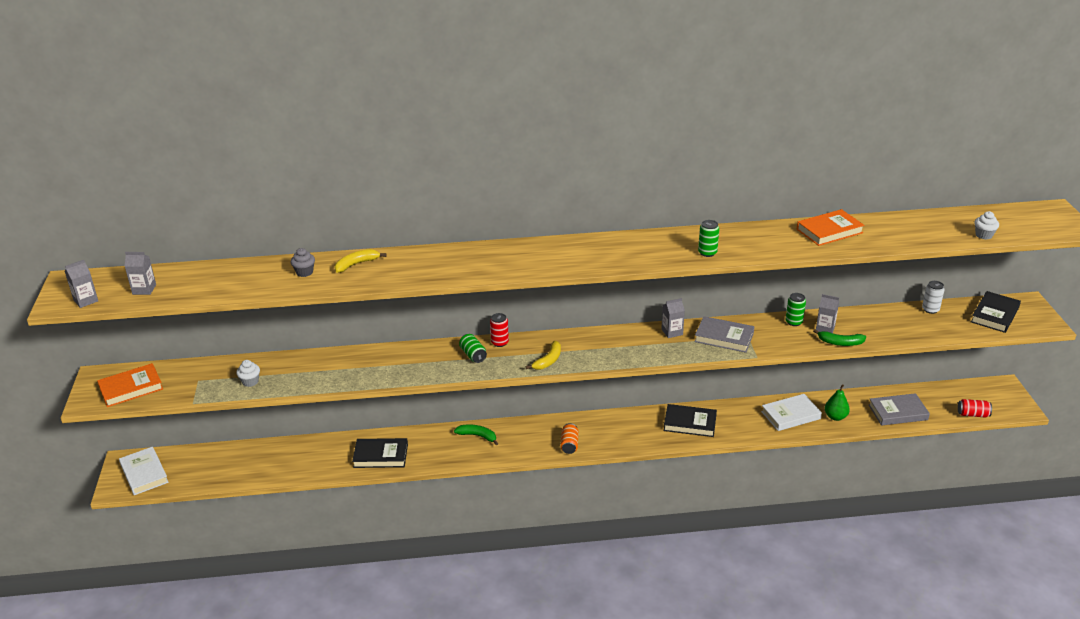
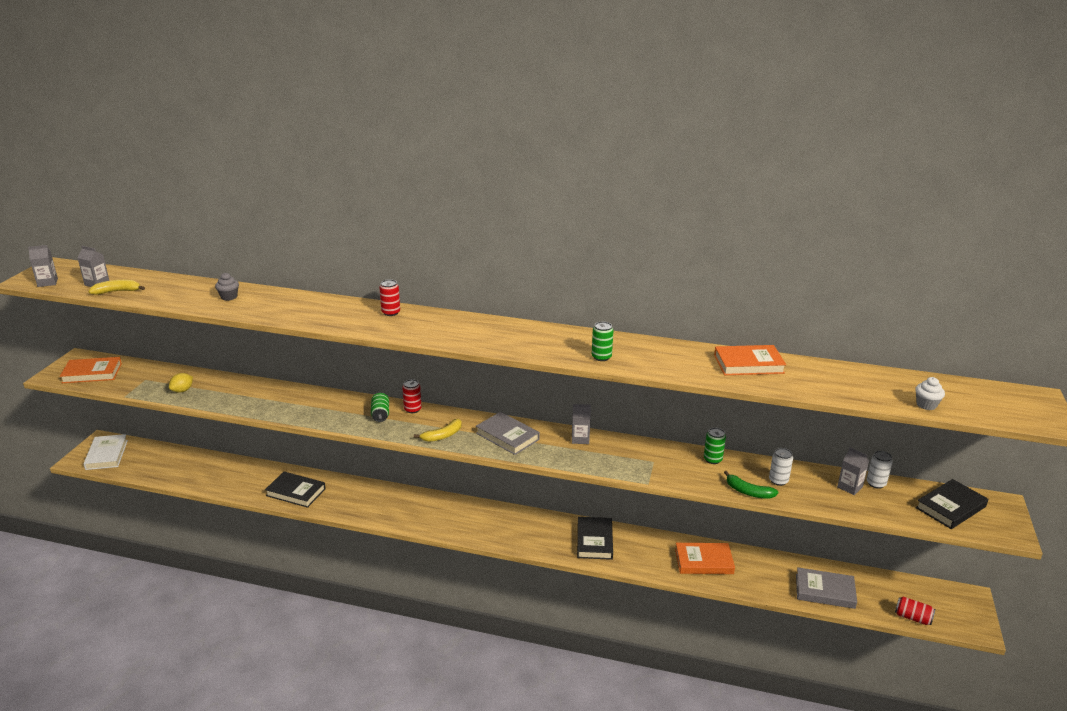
camera: 20 degrees right, 5 degrees down
white cupcake [236,360,260,387] -> yellow lemon [169,373,193,393]
yellow banana [334,249,387,273] -> yellow banana moved to [88,280,145,295]
green banana [454,424,498,445] -> none
orange can [560,423,579,454] -> none
black book [664,404,717,437] -> black book turned 60 degrees clockwise [577,517,613,560]
grey book [694,316,755,353] -> grey book moved to [476,412,540,455]
white book [761,394,822,431] -> orange book [675,543,735,574]
grey carton [816,294,839,333] -> grey carton moved to [837,447,869,495]
green pear [824,384,850,421] -> none
none -> red can [379,279,400,316]
none -> white can [769,448,793,486]

